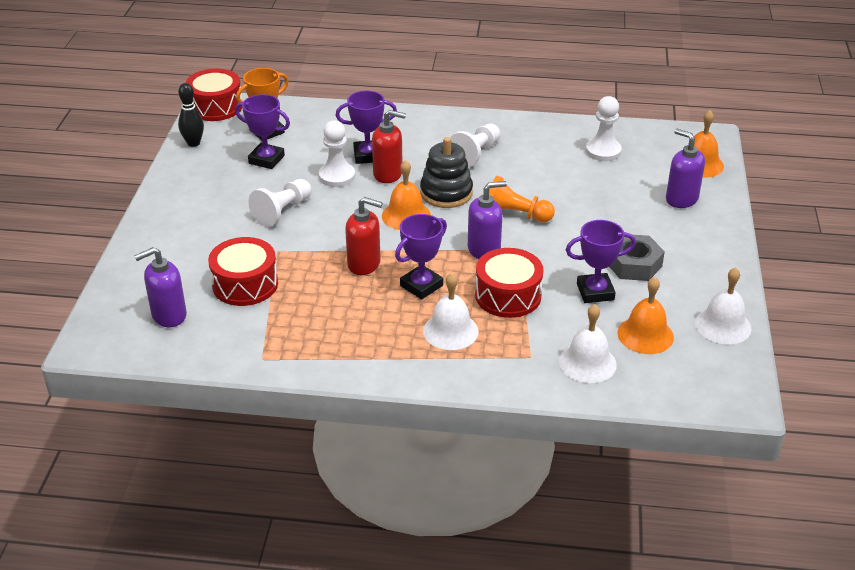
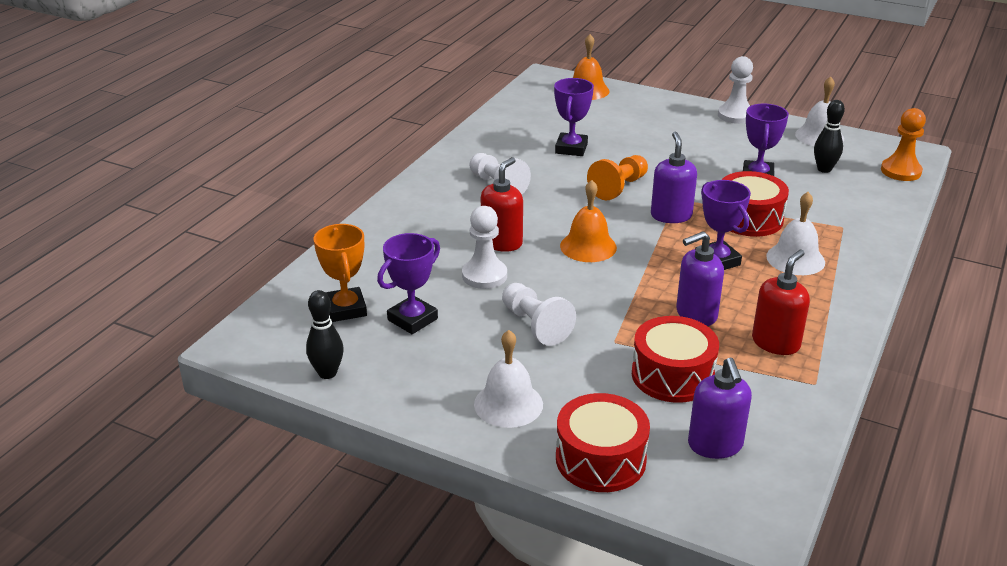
camera: 70 degrees left, 5 degrees down
red drum [185,69,242,121] -> red drum moved to [556,393,650,492]
purple trophy [336,91,397,164] -> purple trophy moved to [554,78,594,156]
red soap dispenser [345,197,382,275] -> red soap dispenser moved to [752,250,810,355]
black stacking toy [420,137,473,208] -> none
white bell [559,304,617,383] -> white bell moved to [474,330,543,428]
white pawn [586,96,622,161] -> white pawn moved to [718,56,753,124]
grey nut [609,235,665,281] -> none
orange bell [617,277,674,354] -> black bowling pin [814,100,845,173]
purple soap dispenser [666,129,705,208] -> purple soap dispenser moved to [676,231,724,326]
none -> orange pawn [881,108,926,181]

